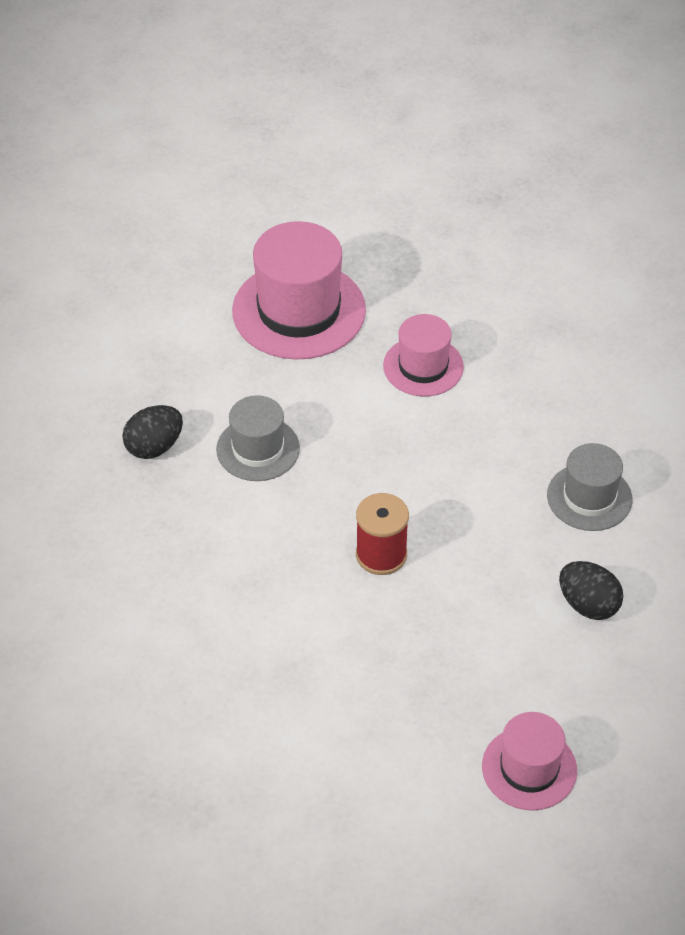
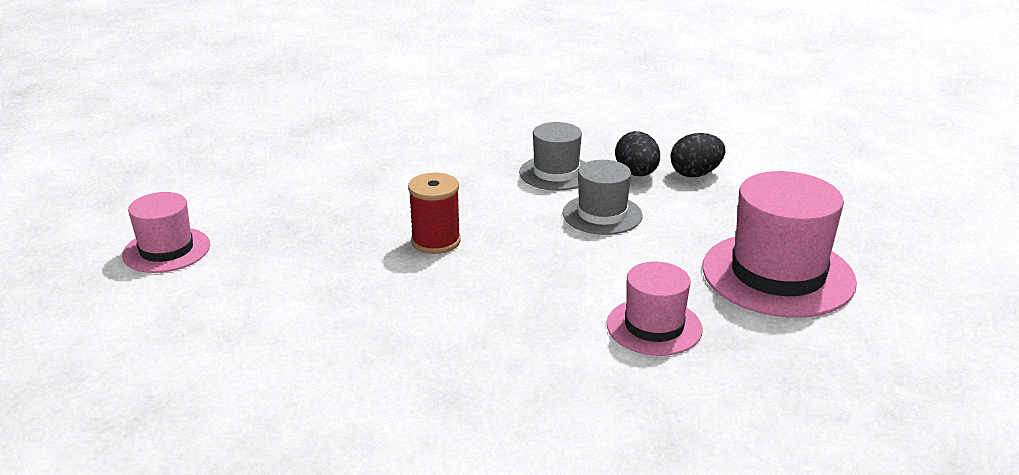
camera: 115 degrees right, 20 degrees down
grey hat [547,443,632,531] -> grey hat moved to [519,122,586,190]
black egg [559,561,623,620] -> black egg moved to [670,133,725,177]

